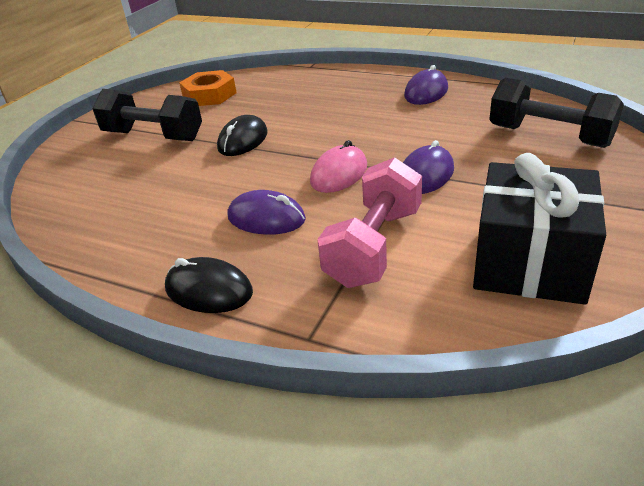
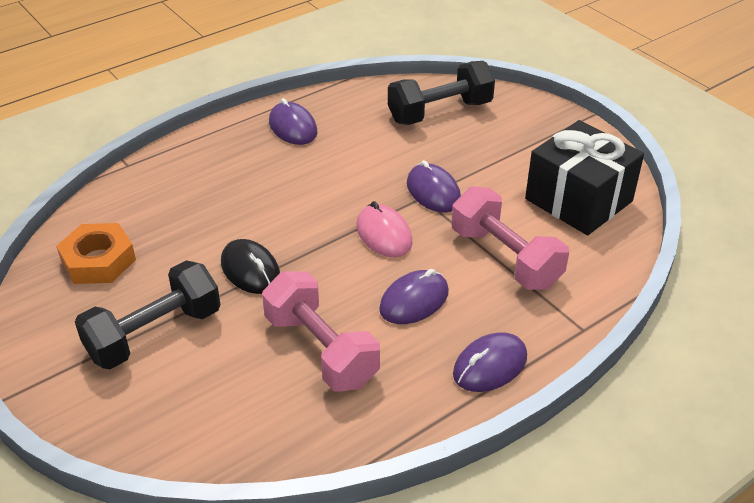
camera: 65 degrees left, 5 degrees up
black mouse [165,257,253,313] -> purple mouse [453,332,527,392]
none -> pink dumbbell [262,271,380,392]

